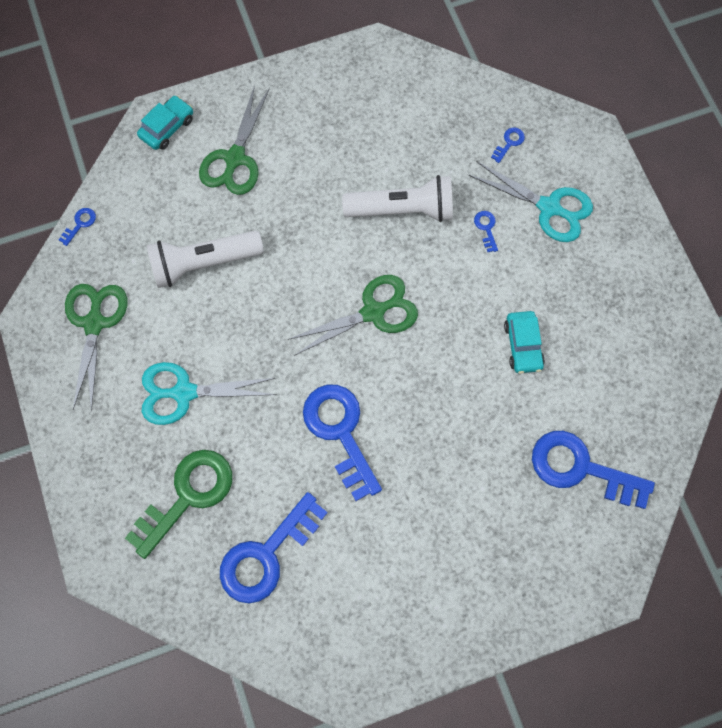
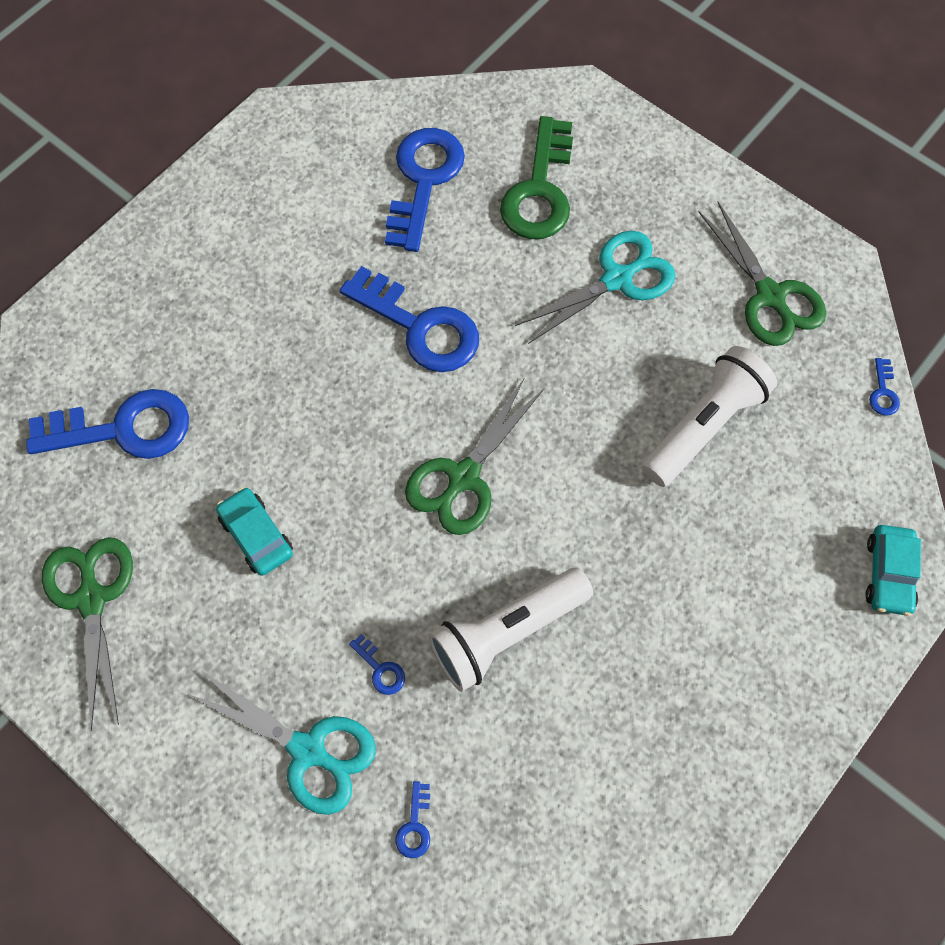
camera: 150 degrees right, 5 degrees down
green scissors [199,85,270,195] -> green scissors moved to [42,537,133,731]
turquoise scissors [469,162,593,242] -> turquoise scissors turned 150 degrees counterclockwise [188,672,376,815]

